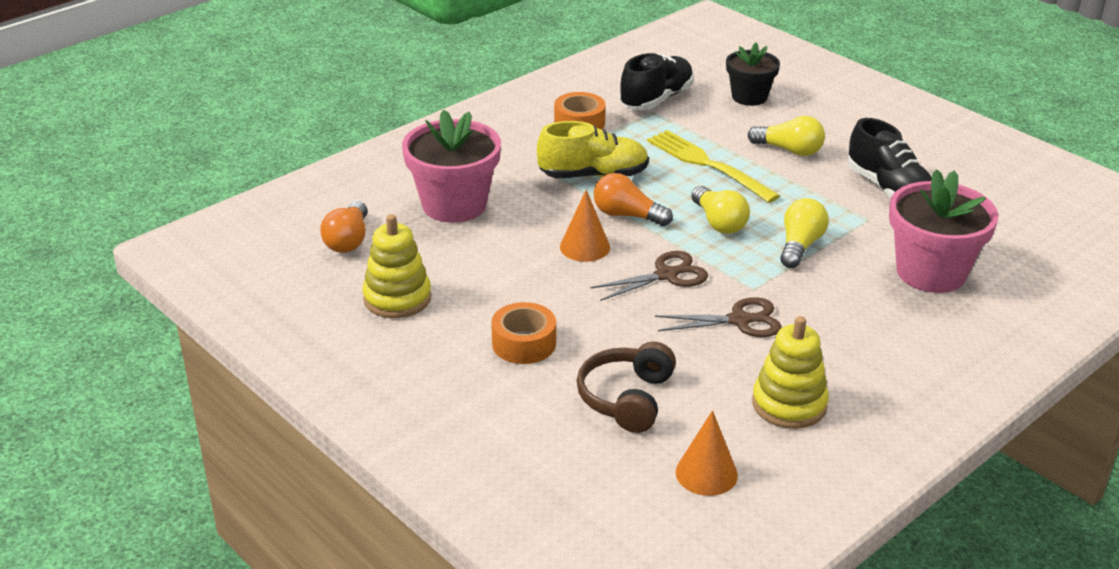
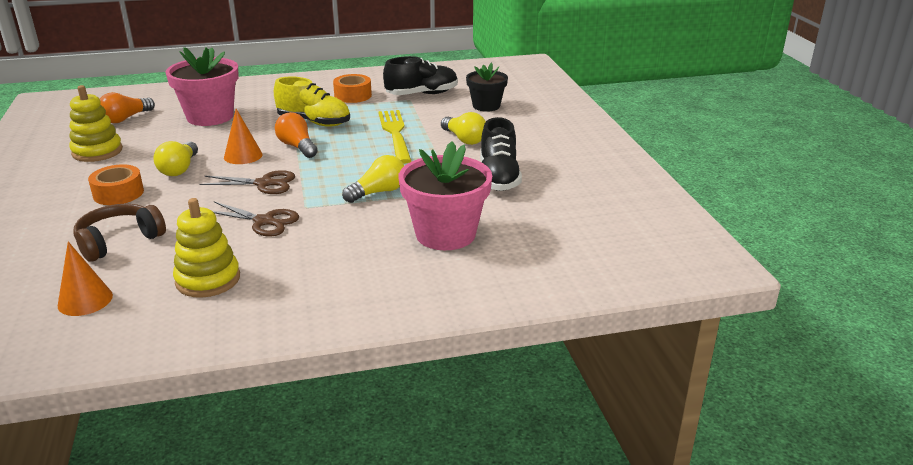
camera: 30 degrees right, 5 degrees down
yellow light bulb [691,186,750,234] -> yellow light bulb moved to [153,141,198,176]

